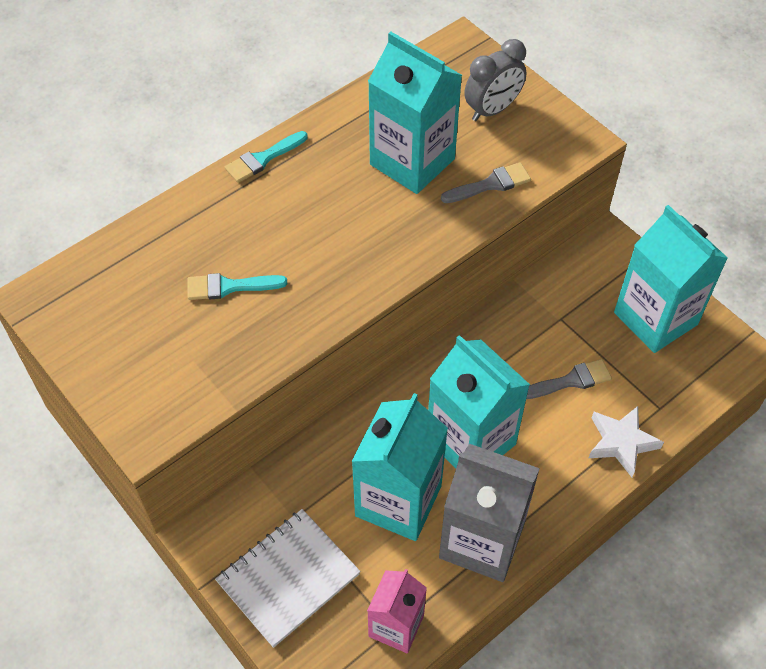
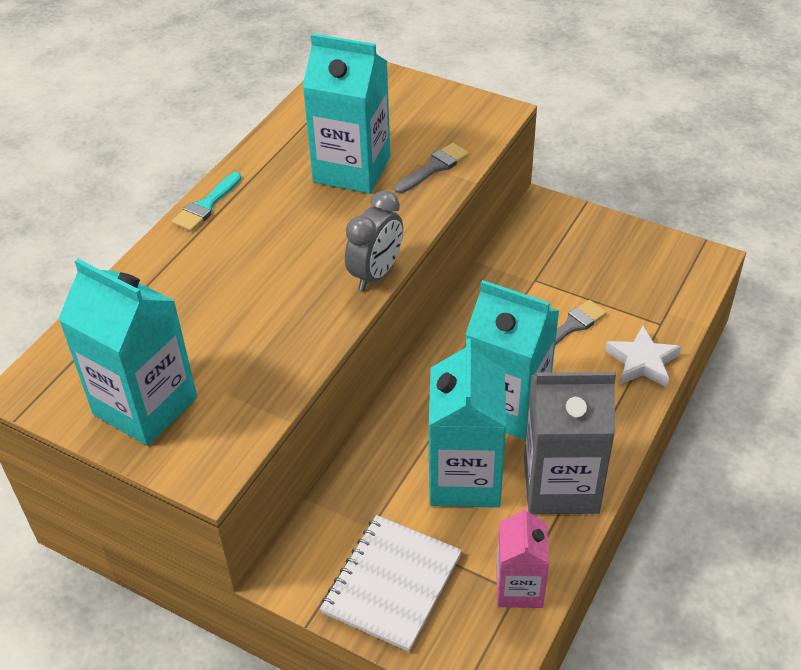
camera: 20 degrees left, 10 degrees down
turquoise brush [187,273,287,300] -> none
grey clock [464,39,527,121] -> grey clock moved to [345,191,403,291]
turquoise carton [614,205,728,353] -> turquoise carton moved to [58,259,197,446]

